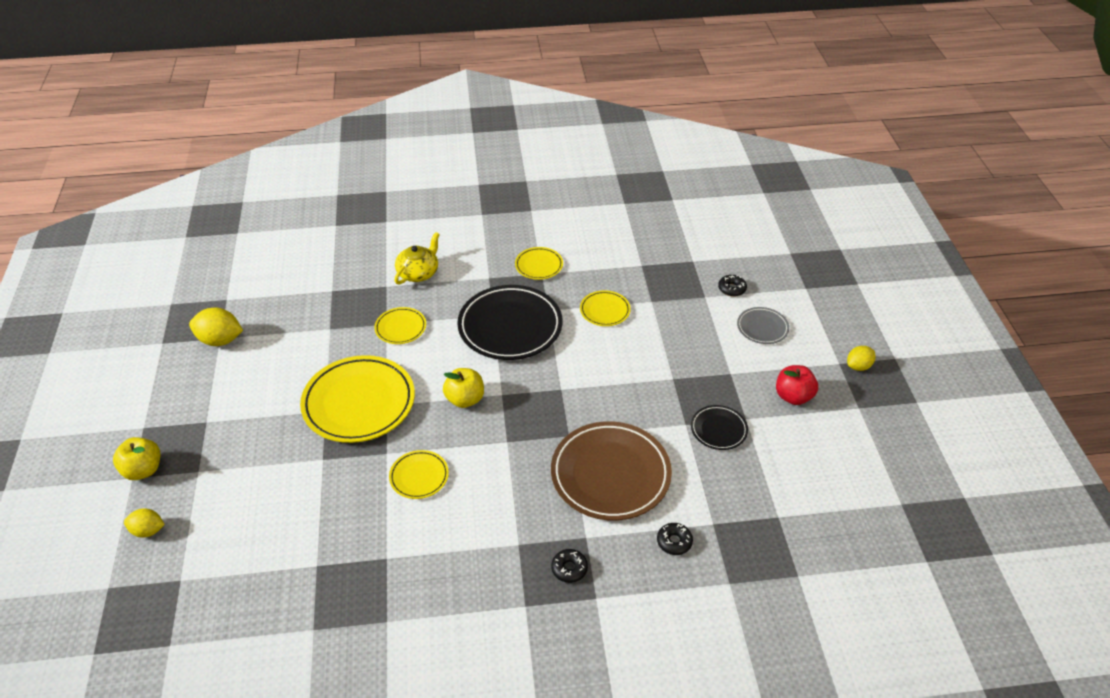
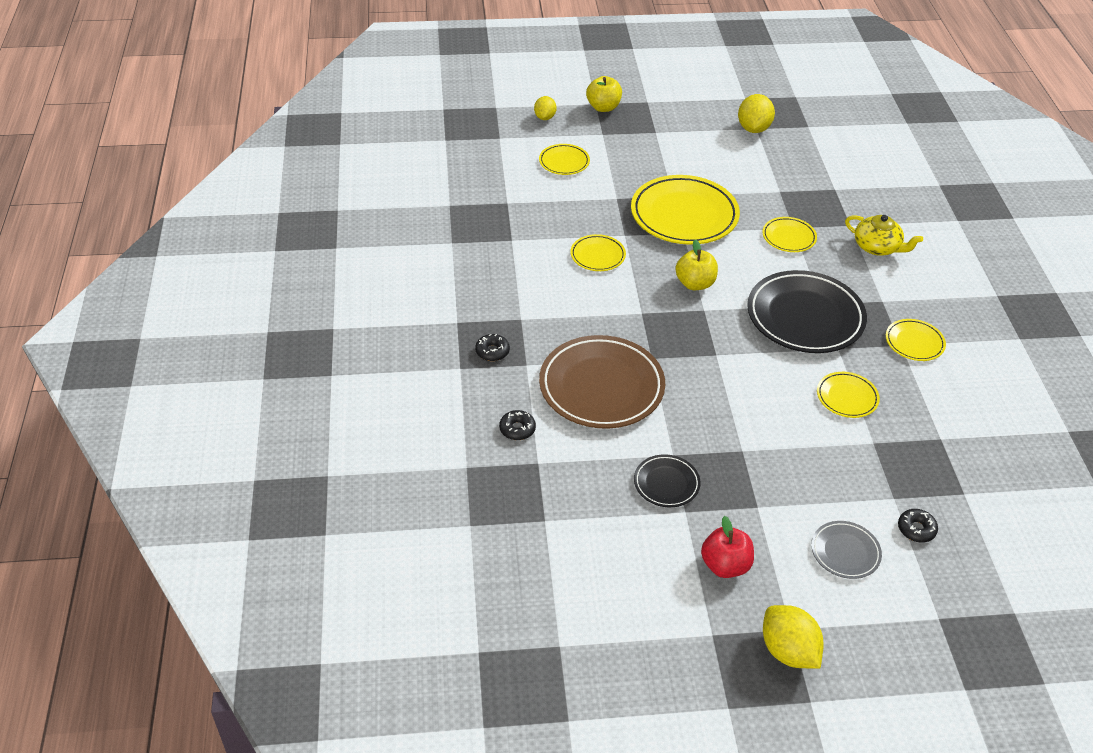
camera: 90 degrees right, 0 degrees up
yellow lemon [847,346,875,371] -> yellow lemon [763,605,824,669], size x1.60
none -> yellow plate [539,144,590,175]

